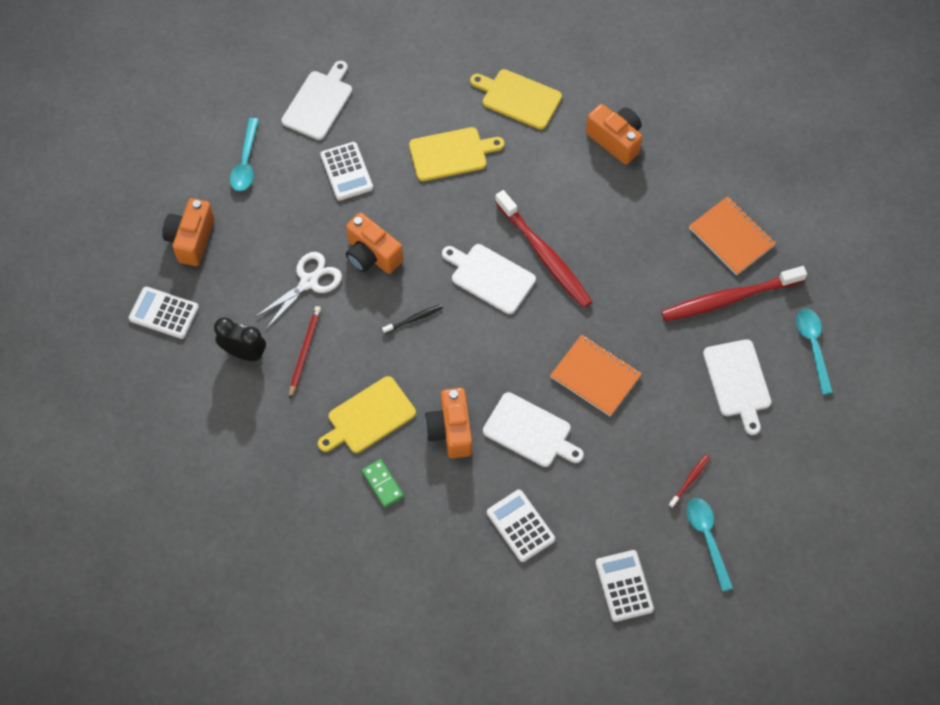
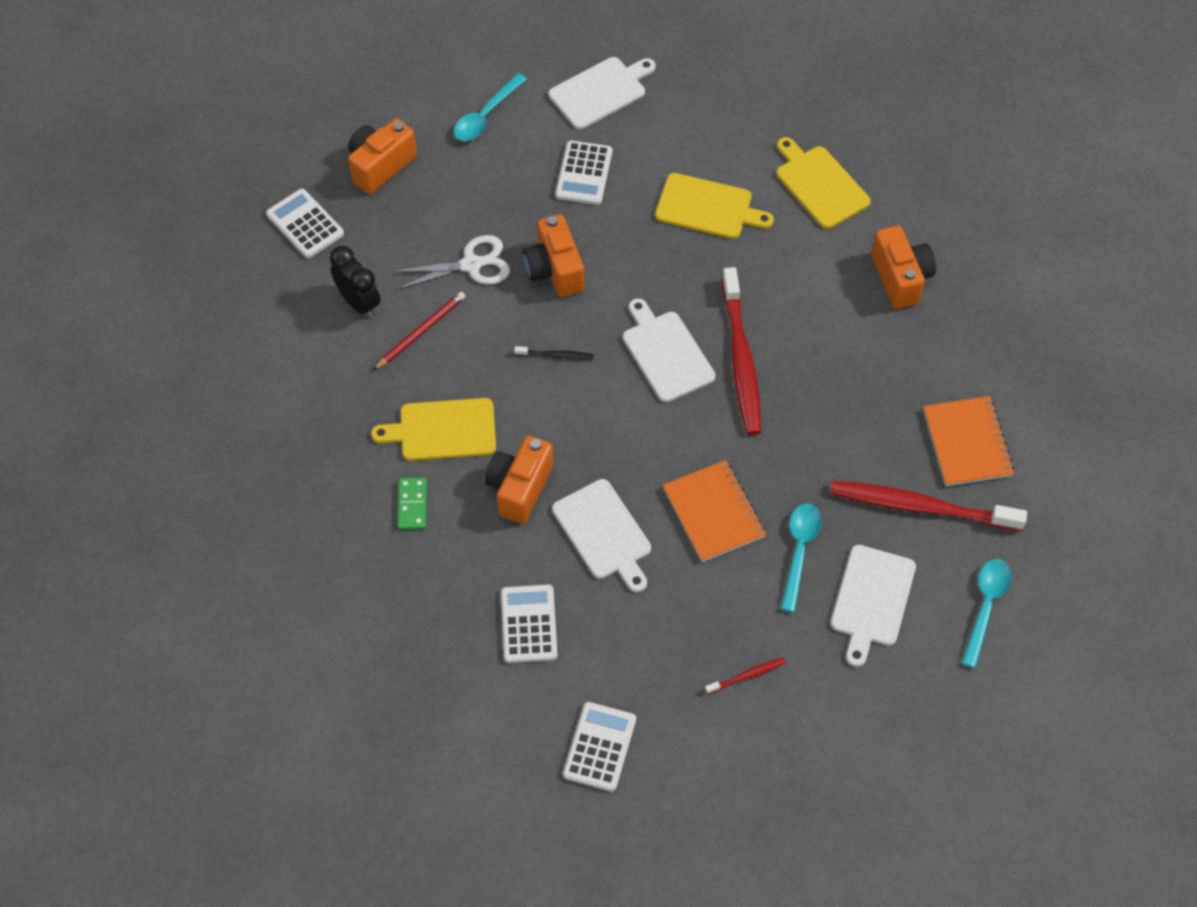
camera: 30 degrees right, 5 degrees down
turquoise spoon [687,498,733,592] -> turquoise spoon moved to [781,504,822,612]

